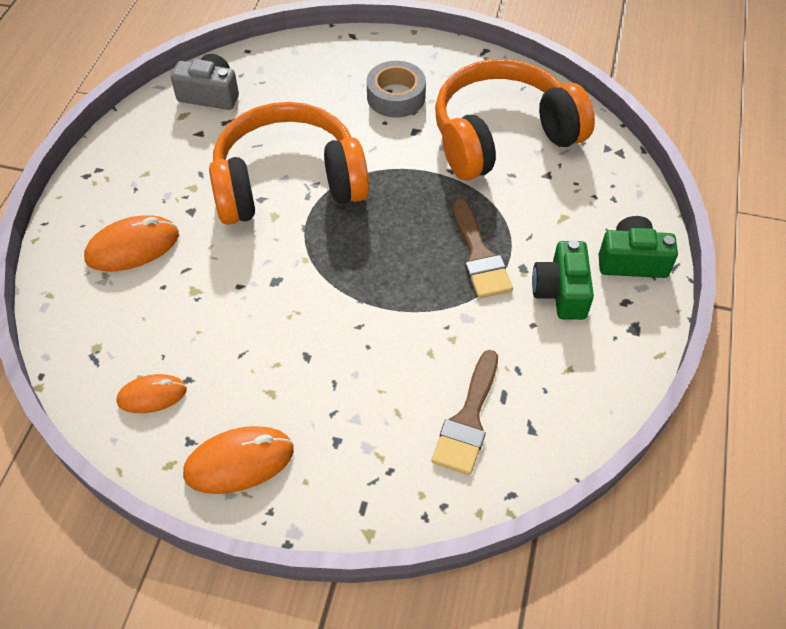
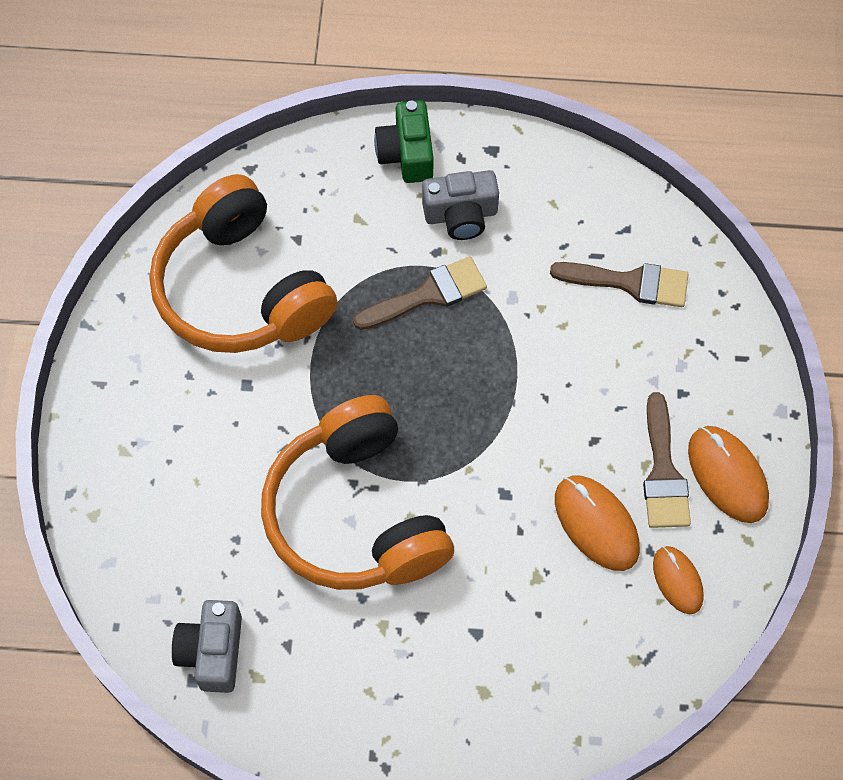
camera: 100 degrees left, 10 degrees up
orange mouse [84,216,179,271] -> orange mouse moved to [555,475,640,571]
grey tape [366,61,426,118] -> none
green camera [532,240,594,320] -> grey camera [422,170,499,240]
none -> brown brush [643,392,691,528]

